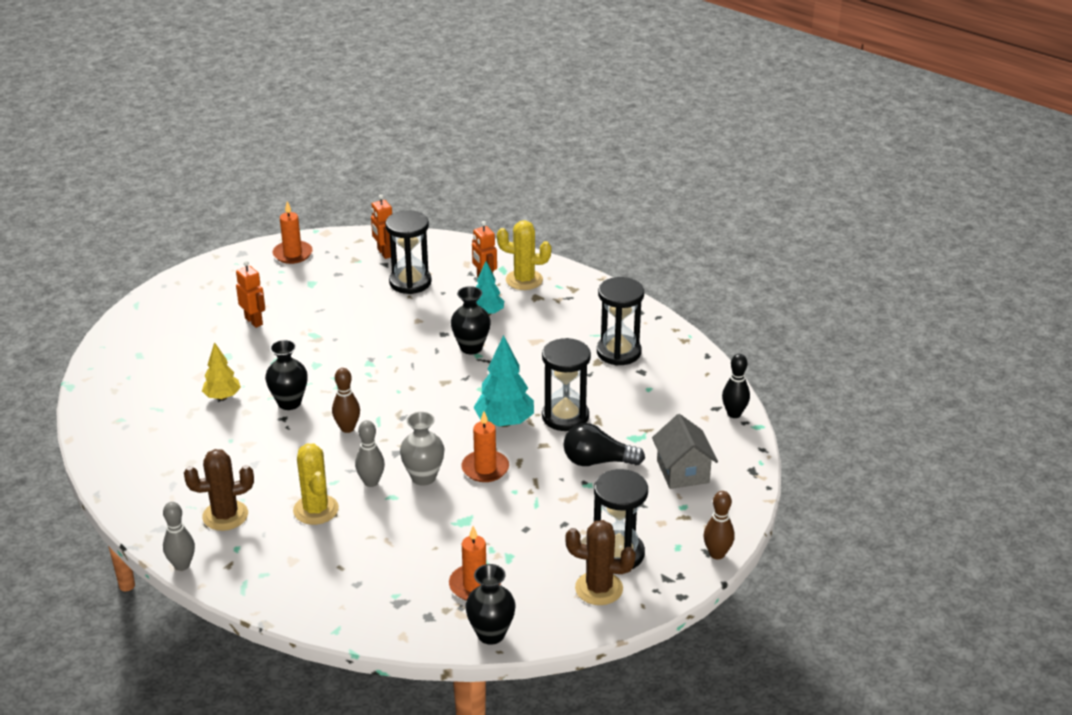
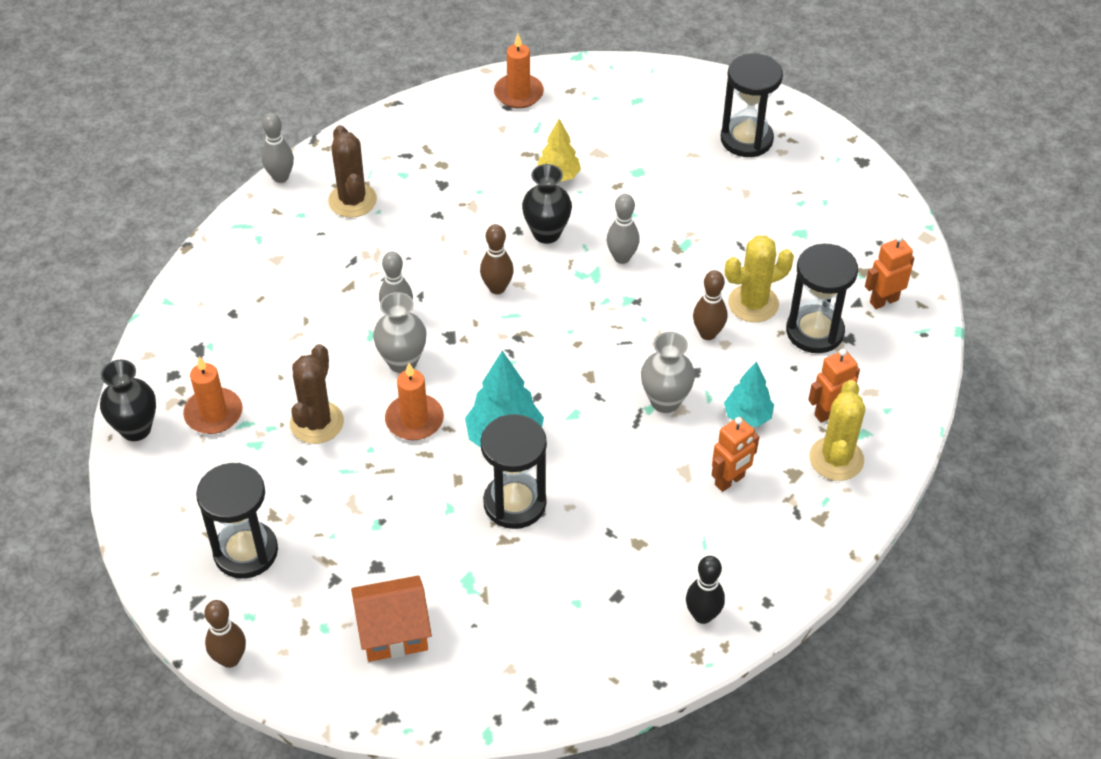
camera: 90 degrees right, 15 degrees up
orange robot [236,261,265,328] -> orange robot moved to [712,417,759,492]
orange candle [273,201,313,264] -> orange candle moved to [494,34,544,108]
yellow cactus [293,444,339,525] -> yellow cactus moved to [725,235,794,322]
black vase [451,286,491,354] -> grey vase [641,332,695,413]
black light bulb [563,423,645,466] -> none
brown cactus [565,520,636,605] -> brown cactus moved to [290,344,344,444]
black hourglass [597,277,644,366] -> black hourglass moved to [721,54,783,157]
grey house [652,414,718,489] -> orange house [351,575,432,662]
black bowling pin [722,354,750,418] -> black bowling pin moved to [686,556,725,624]
none -> grey bowling pin [607,194,640,264]
none -> brown bowling pin [693,270,727,340]

